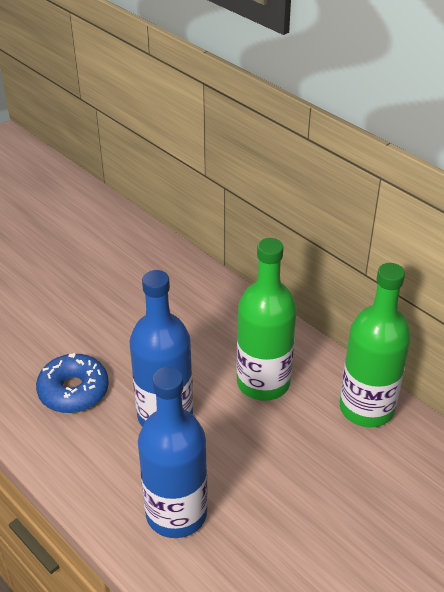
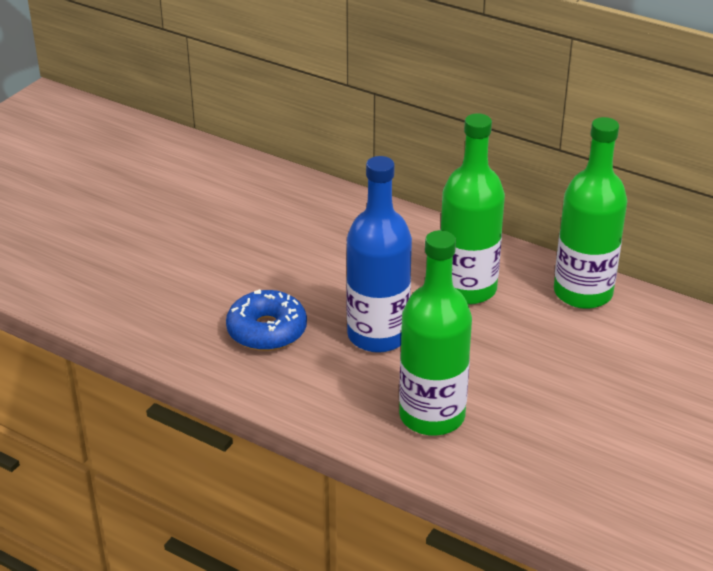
camera: 15 degrees left, 5 degrees down
blue bottle [138,367,208,538] -> green bottle [399,230,472,436]

